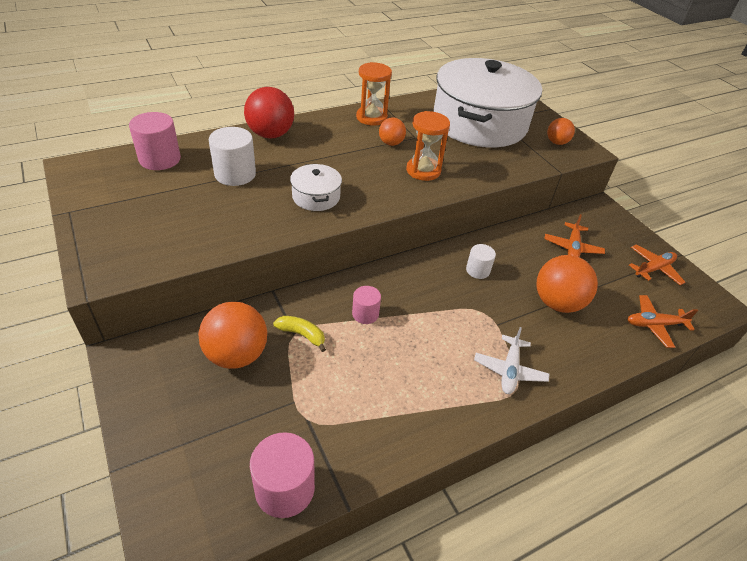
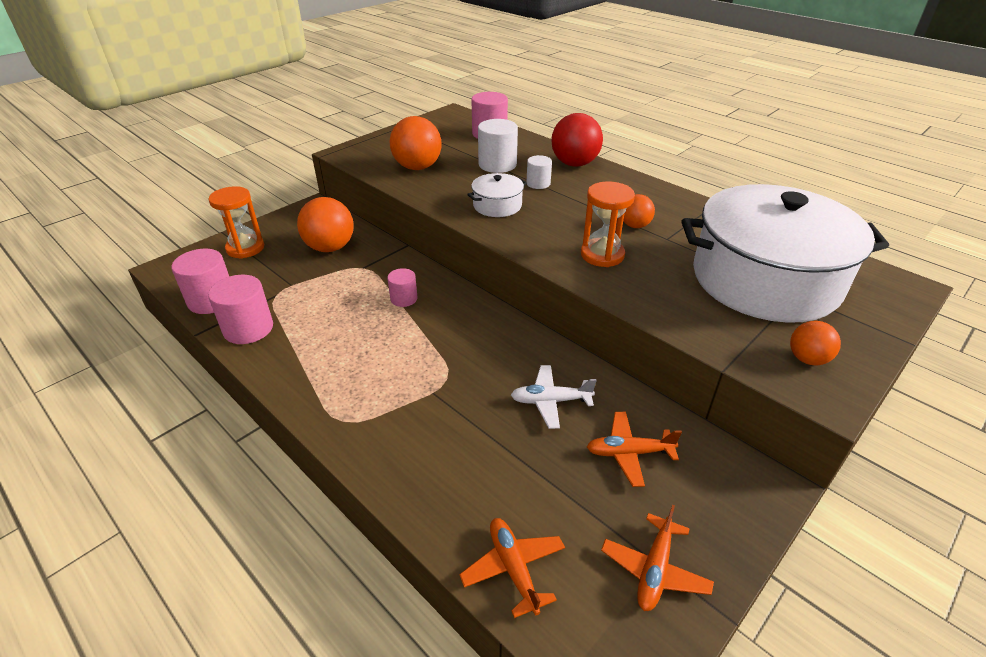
camera: 75 degrees right, 5 degrees down
yellow banana [273,316,326,352] -> none
orange hourglass [356,62,392,126] -> orange hourglass moved to [208,186,264,259]
white cylinder [466,244,496,279] -> white cylinder moved to [527,155,552,189]
white plane [474,327,550,394] -> white plane moved to [511,365,597,429]
orange ball [537,255,598,313] -> orange ball moved to [390,116,441,170]
orange plane [629,245,685,285] -> orange plane turned 75 degrees clockwise [601,504,714,611]
none -> pink cylinder [208,275,273,344]

